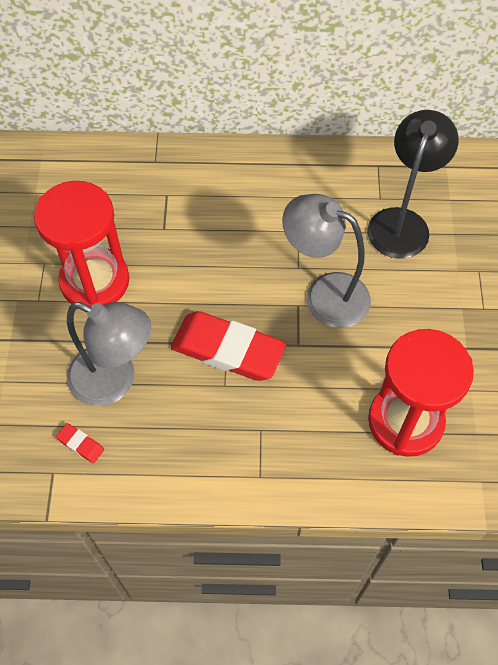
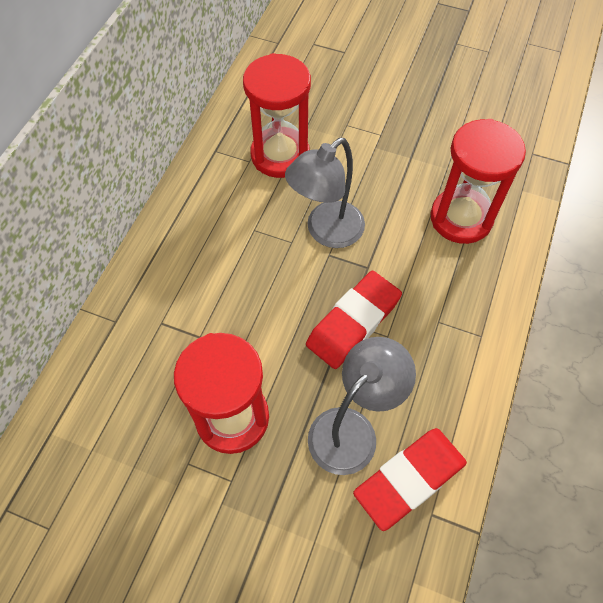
camera: 70 degrees left, 0 degrees up
red eraser [56,423,104,463] -> red eraser [353,428,467,531], size x2.47
black lamp [367,110,459,259] -> red hourglass [243,53,311,178]

